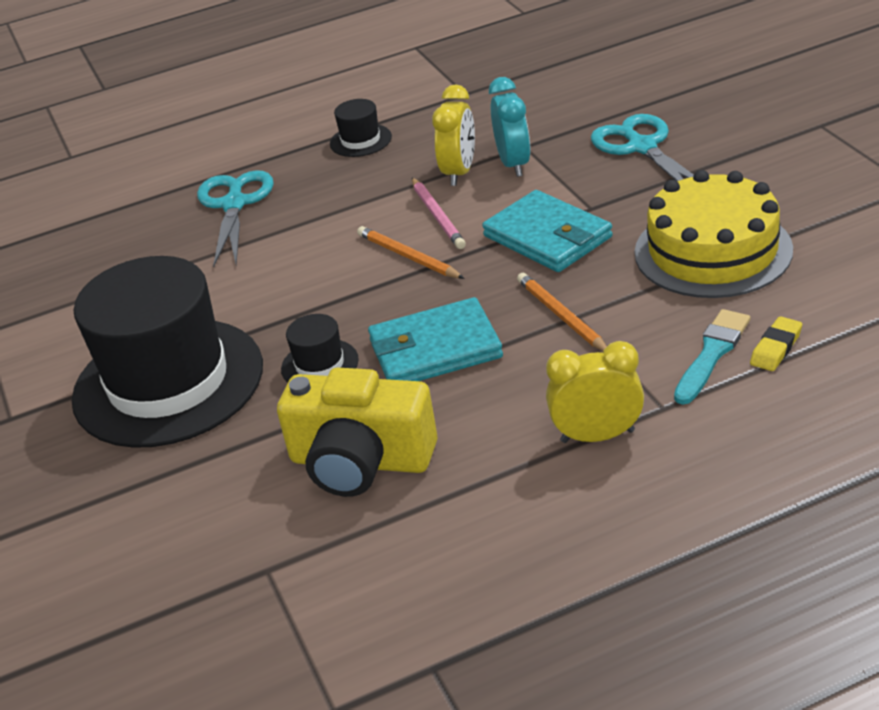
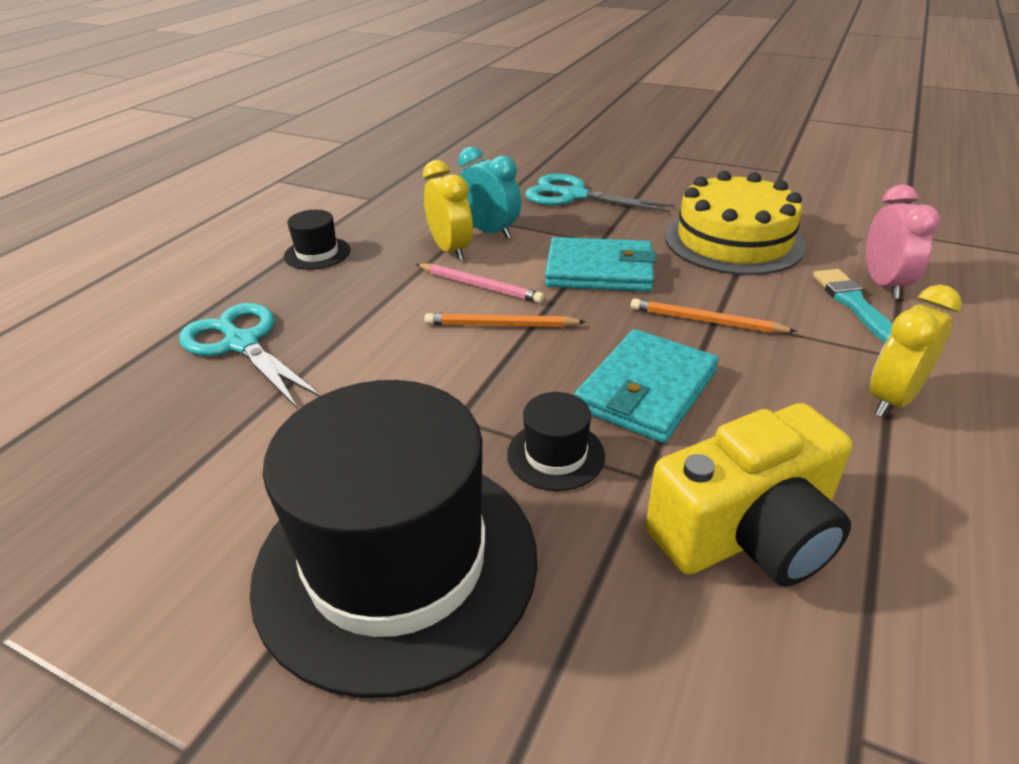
camera: 45 degrees left, 0 degrees up
yellow eraser [750,316,802,371] -> pink clock [866,185,940,299]

